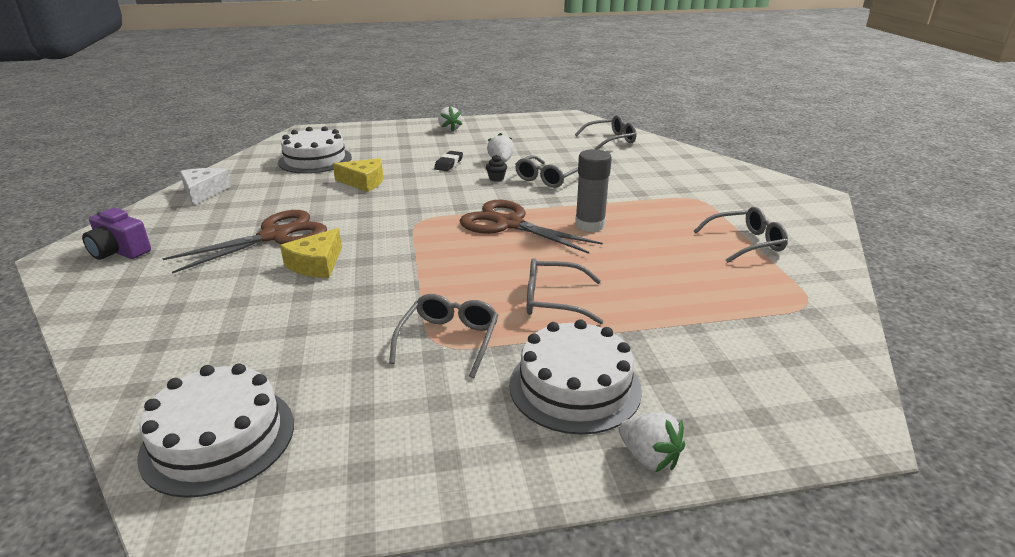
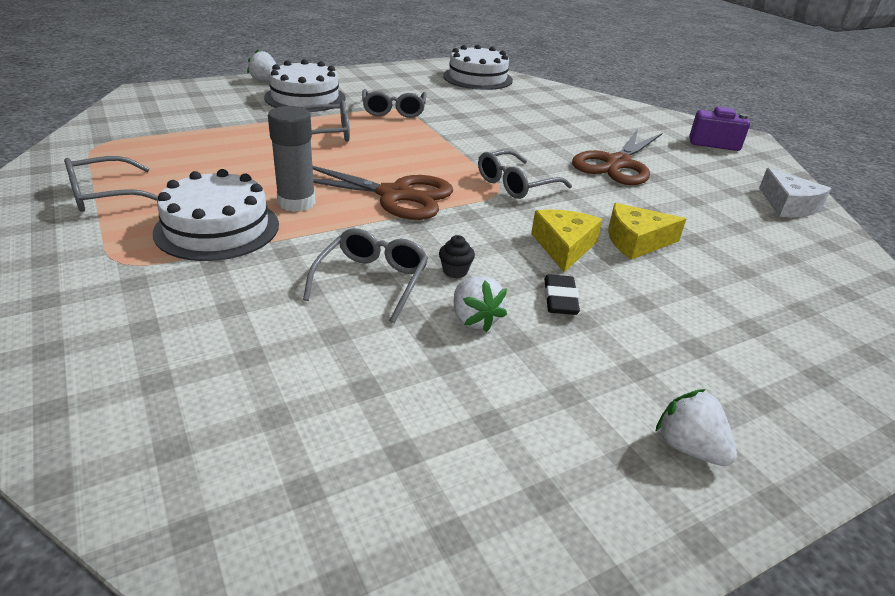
camera: 160 degrees right, 5 degrees up
white cake [278,127,352,174] -> white cake moved to [153,169,279,261]
yellow cheese [280,228,342,278] -> yellow cheese moved to [531,209,602,272]
grey glasses [575,115,636,149] -> grey glasses moved to [478,150,572,199]

